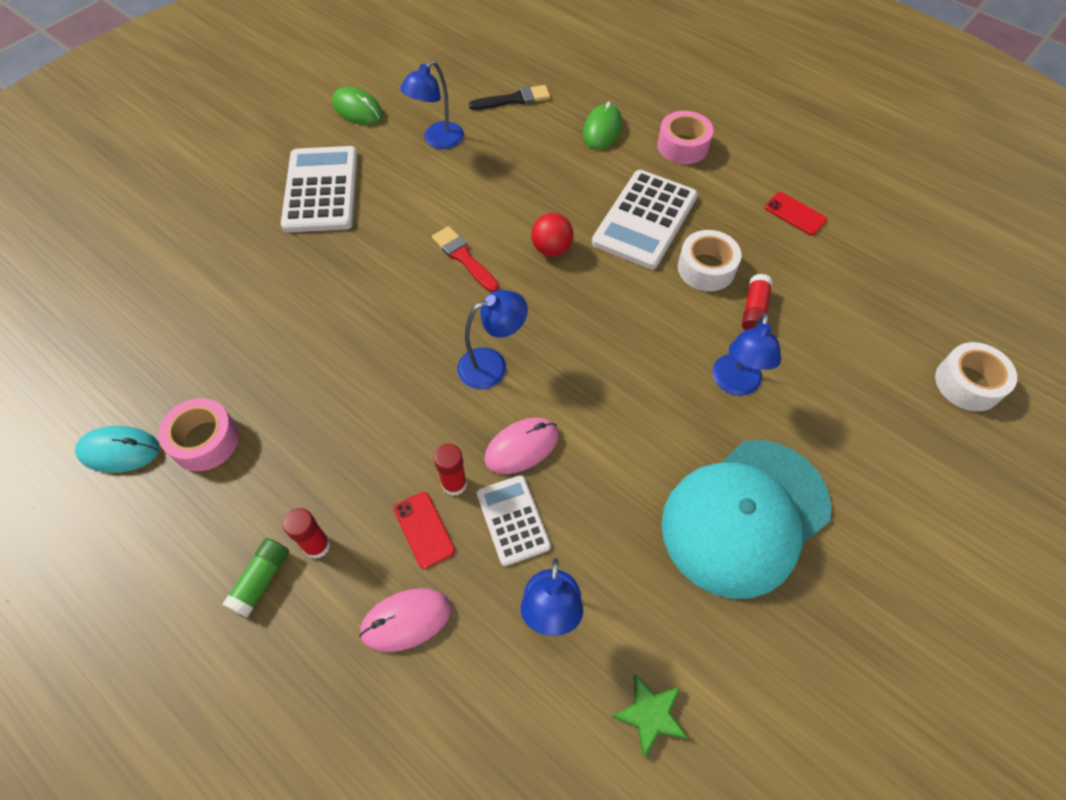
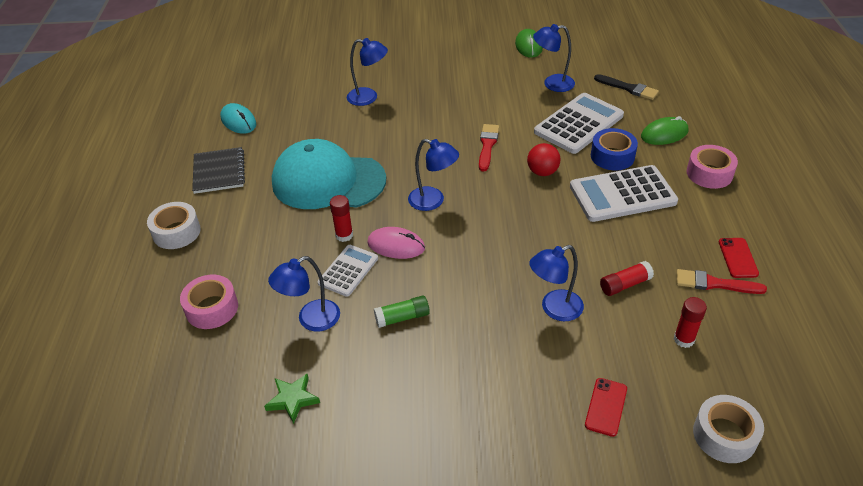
camera: 50 degrees right, 15 degrees down
pink tape [158,398,239,471] -> pink tape moved to [180,275,238,329]
green glue stick [222,538,289,618] -> green glue stick moved to [374,295,430,328]
white calculator [281,146,358,233] -> white calculator moved to [534,93,624,154]
red glue stick [283,508,331,559] -> red glue stick moved to [674,297,707,348]
pink mouse [359,588,451,652] -> none
red phone [394,492,455,569] -> red phone moved to [585,378,627,437]
turquoise cap [661,440,831,599] -> turquoise cap moved to [272,139,386,209]
white tape [678,230,741,291] -> white tape moved to [147,202,201,249]
none -> black notebook [192,147,245,194]
none -> blue lamp [347,38,388,106]
none -> blue tape [591,128,638,170]
none -> red brush [676,269,767,294]

